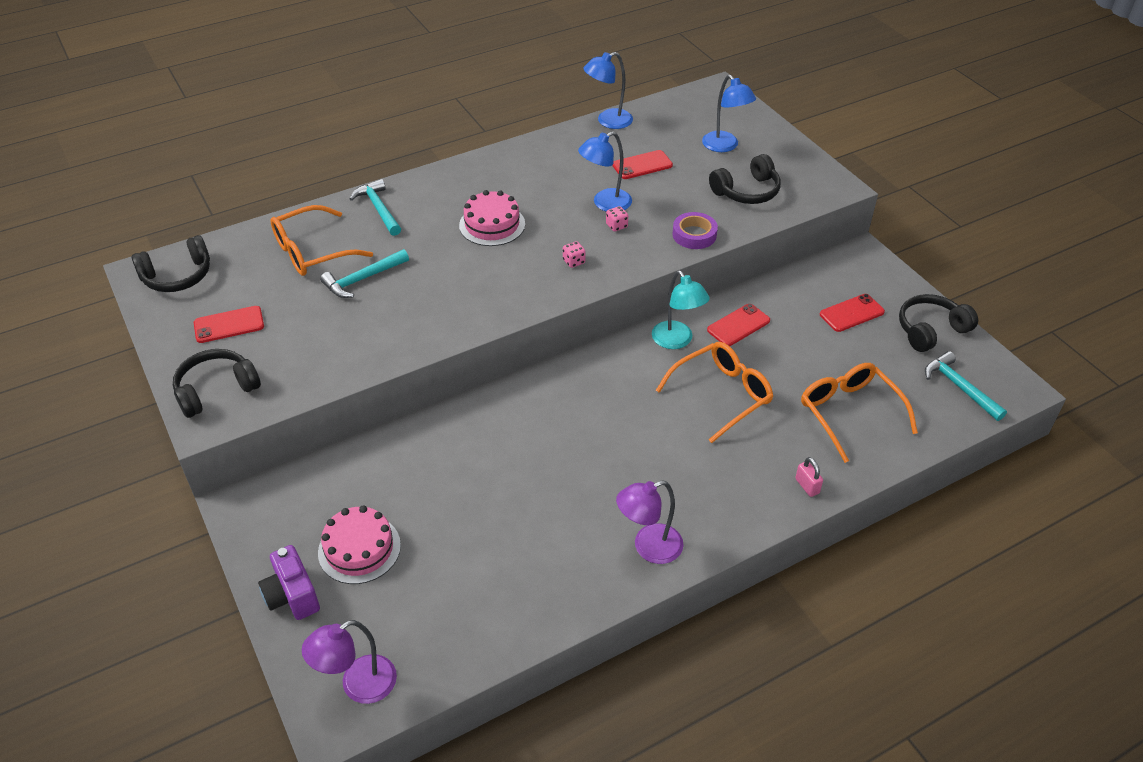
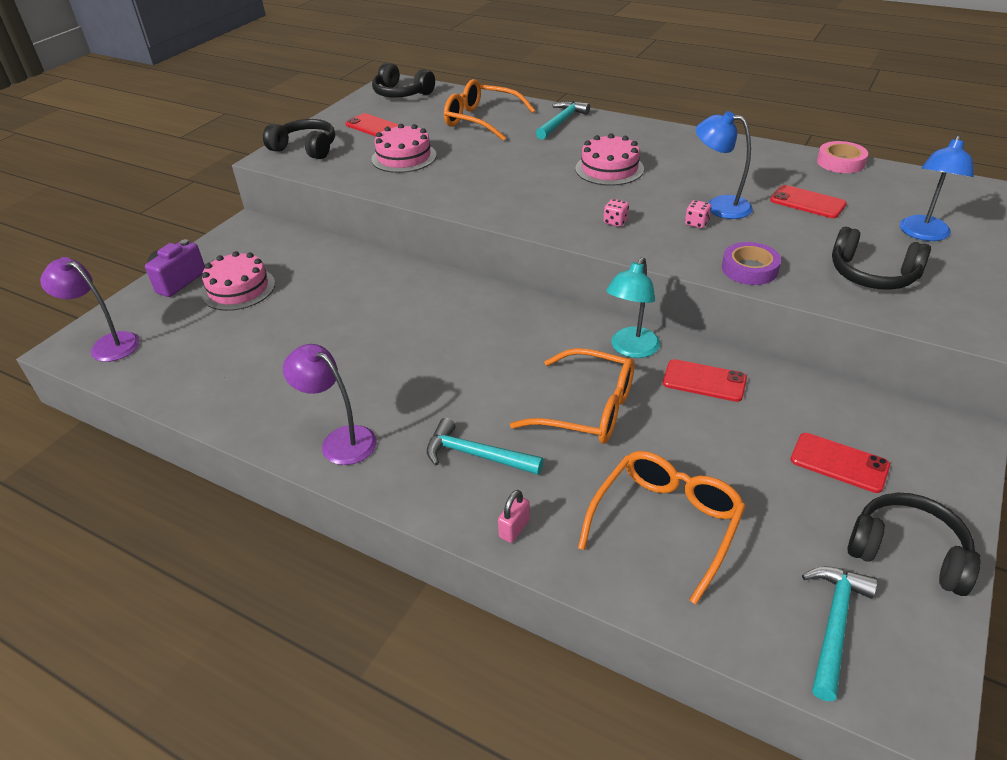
camera: 60 degrees right, 5 degrees down
turquoise hammer [320,249,409,298] -> turquoise hammer moved to [427,418,544,475]
blue lamp [583,52,633,129] -> pink tape [817,141,868,173]
none -> pink cake [371,124,437,173]

